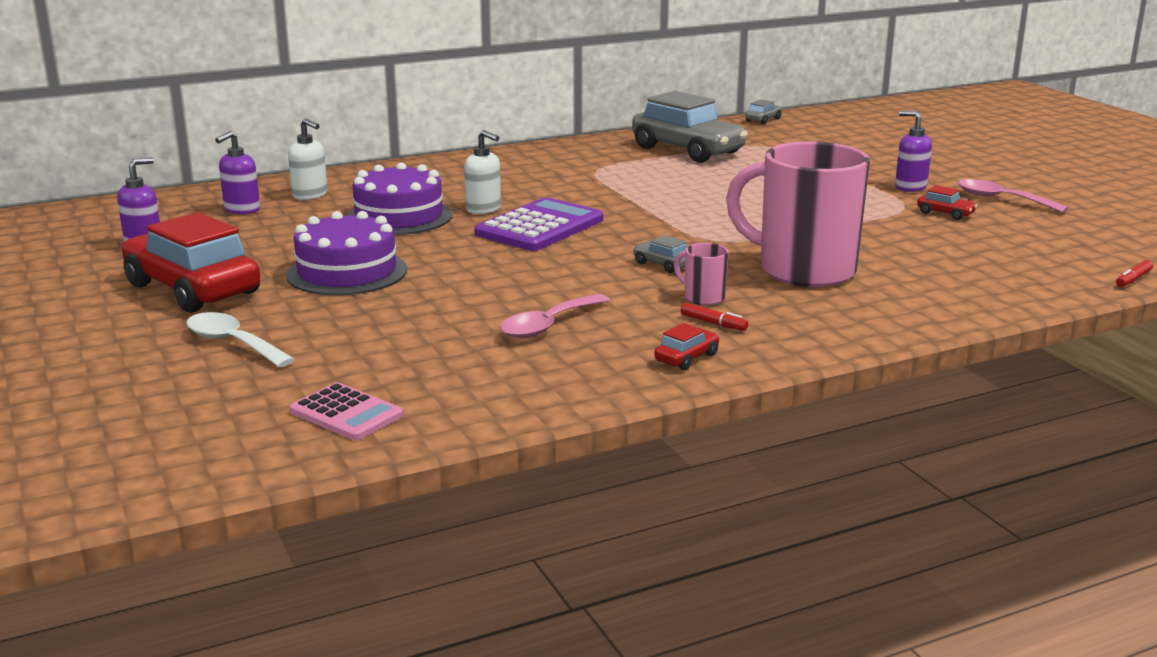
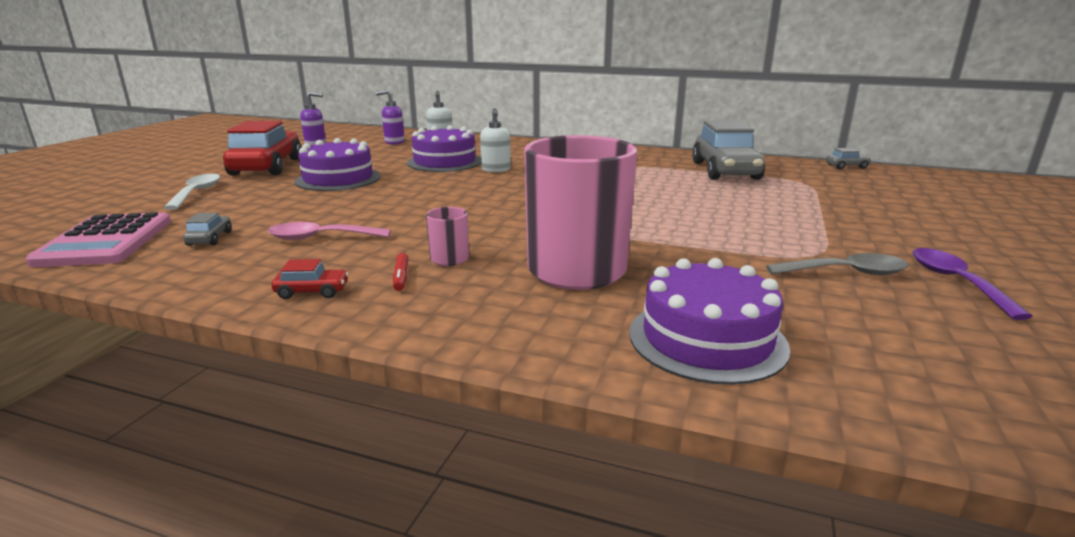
camera: 45 degrees right, 0 degrees up
pink calculator [290,383,404,440] -> pink calculator [26,212,171,267], size x1.65
purple calculator [474,197,603,251] -> none
grey car [633,235,687,273] -> grey car moved to [183,213,232,246]
purple soap dispenser [895,111,932,192] -> none
red car [917,185,977,220] -> grey spoon [766,253,909,275]
pink spoon [958,179,1069,213] -> purple spoon [913,248,1033,320]
red marker [1116,260,1153,287] -> none
none -> purple cake [629,258,790,385]

